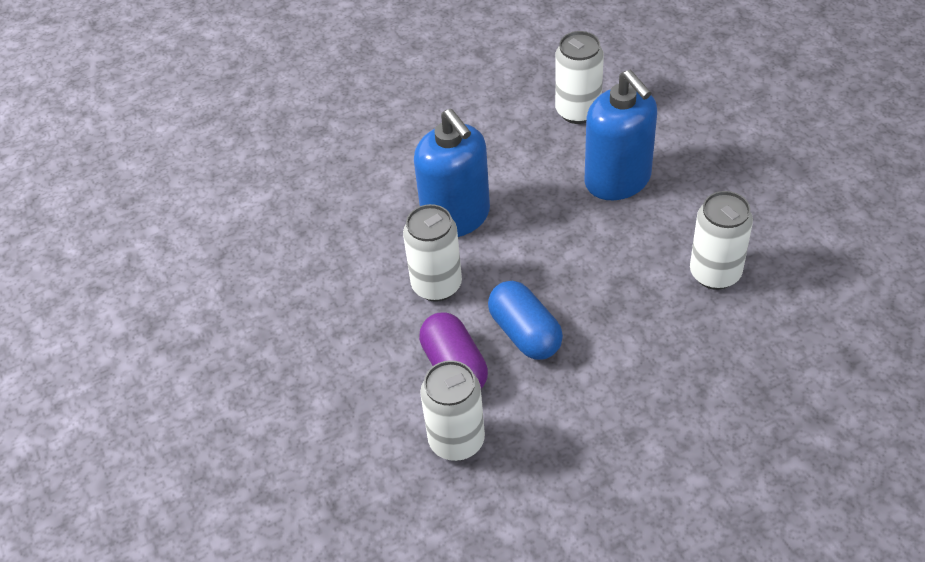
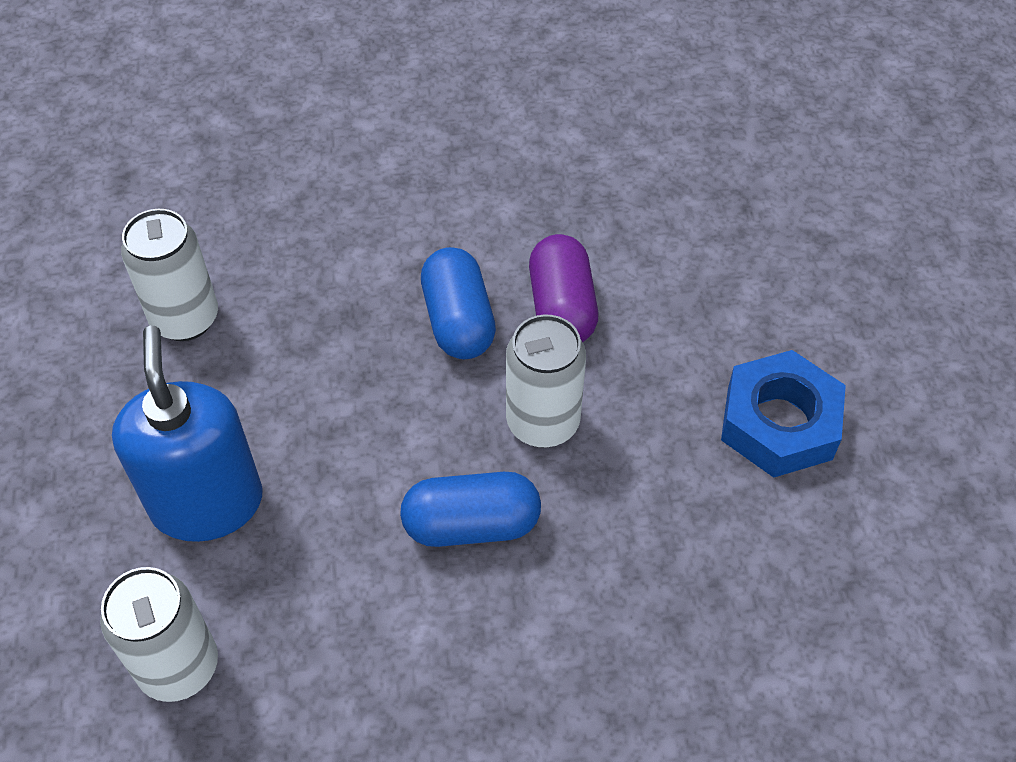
camera: 165 degrees left, 5 degrees up
blue soap dispenser [414,109,490,237] -> blue capsule [400,472,541,547]
white can [420,360,485,461] -> none
none -> blue nut [721,350,846,478]

